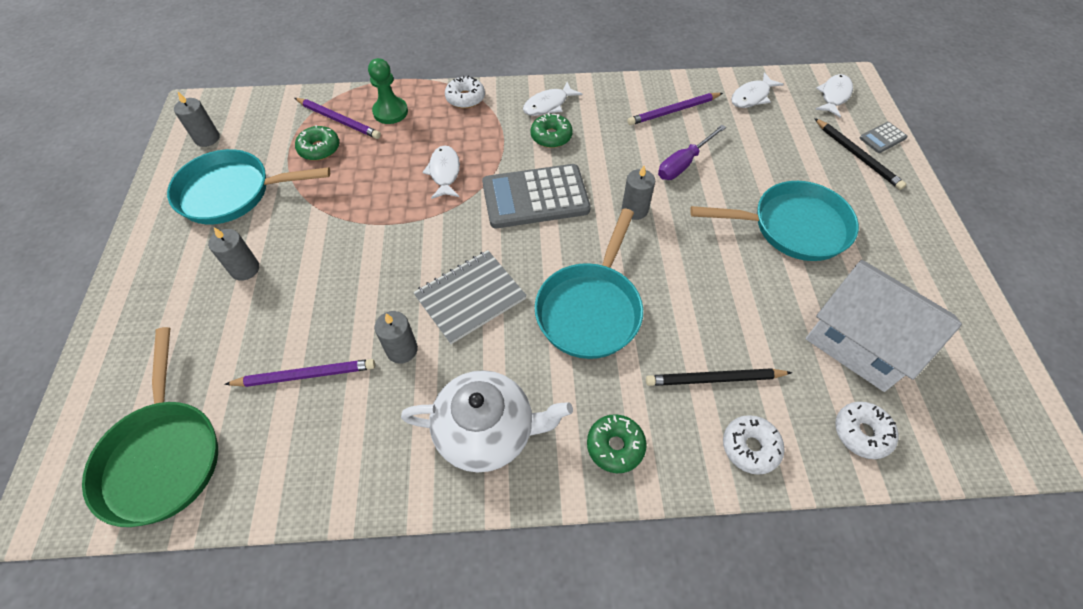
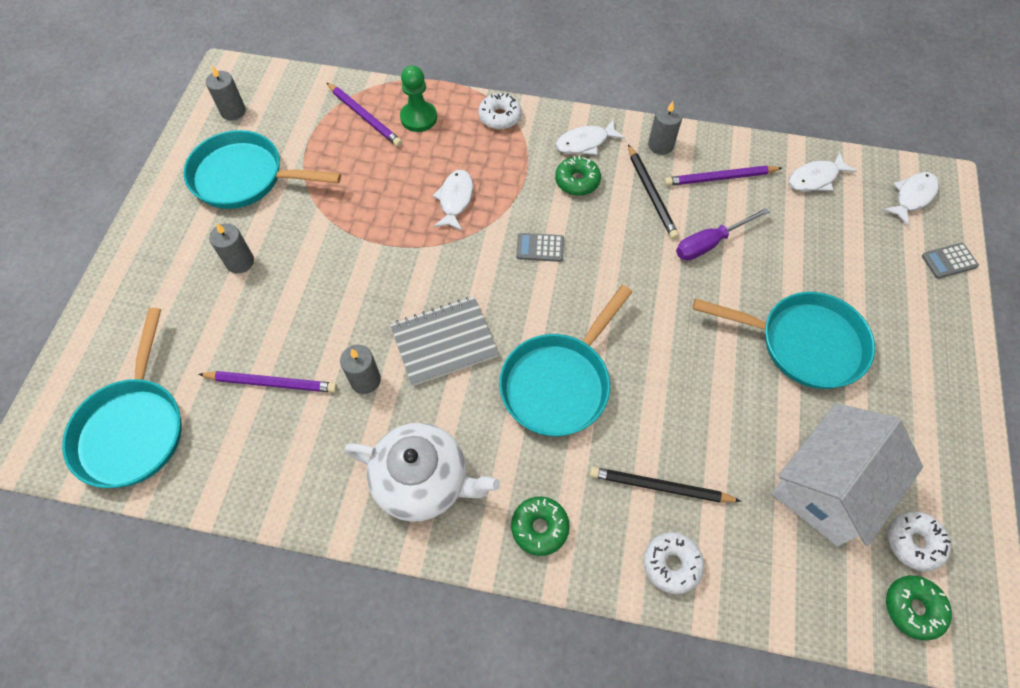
camera: 15 degrees right, 5 degrees up
green pan [82,327,218,527] -> turquoise pan [62,308,182,488]
green donut [295,125,339,161] -> green donut moved to [886,575,952,640]
grey calculator [482,164,591,228] -> grey calculator [516,233,564,262], size x0.44
grey candle [622,166,655,220] -> grey candle moved to [648,101,683,155]
white house [806,260,962,392] -> white house turned 75 degrees clockwise [772,403,923,546]
black pencil [814,118,906,190] -> black pencil moved to [628,144,679,239]
white donut [835,402,898,459] -> white donut moved to [888,511,951,572]

